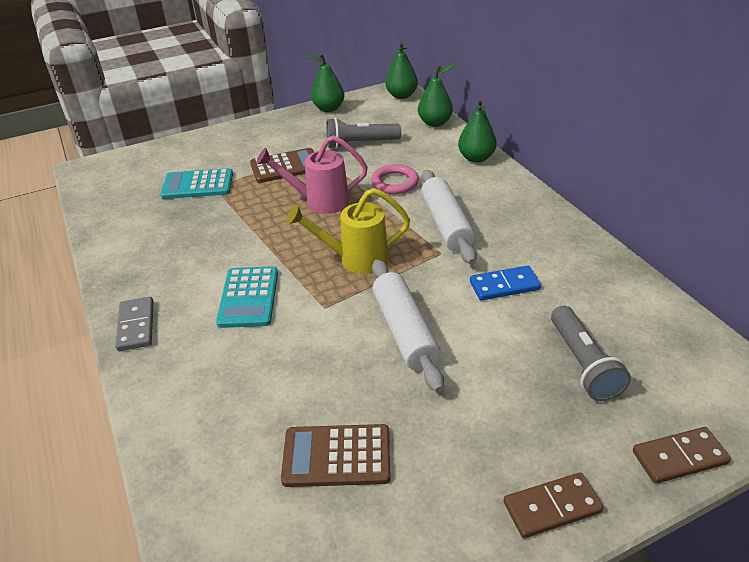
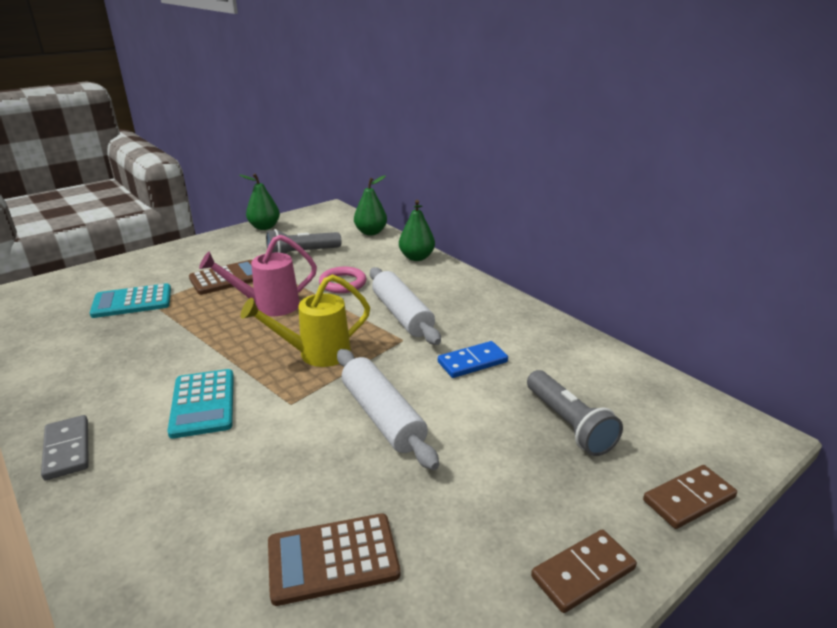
camera: 15 degrees left, 10 degrees down
green pear [385,42,418,99] -> none

